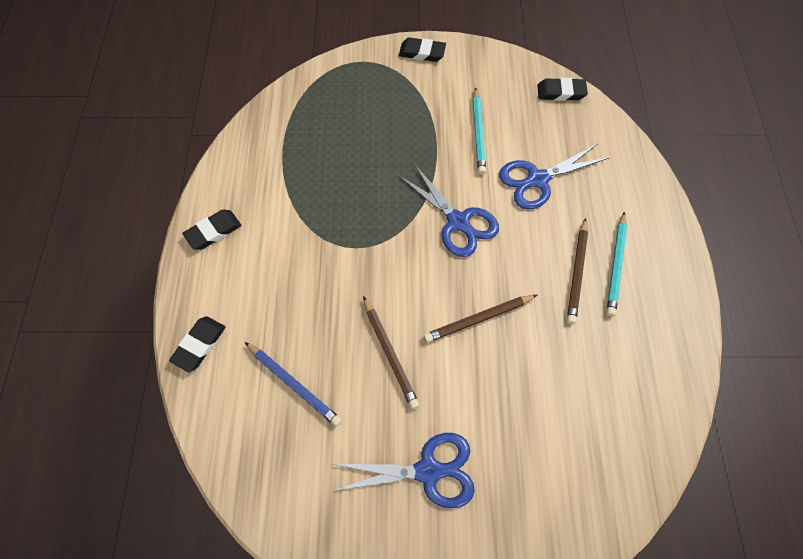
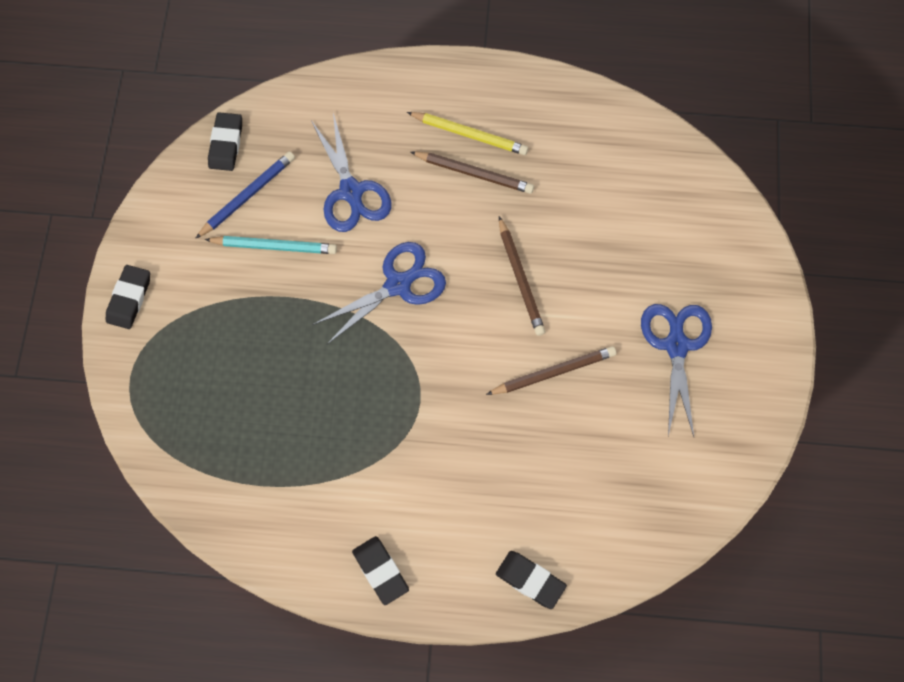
camera: 85 degrees left, 5 degrees up
blue pencil [245,342,342,427] -> blue pencil moved to [195,151,295,239]
turquoise pencil [606,212,627,316] -> yellow pencil [407,112,528,155]

